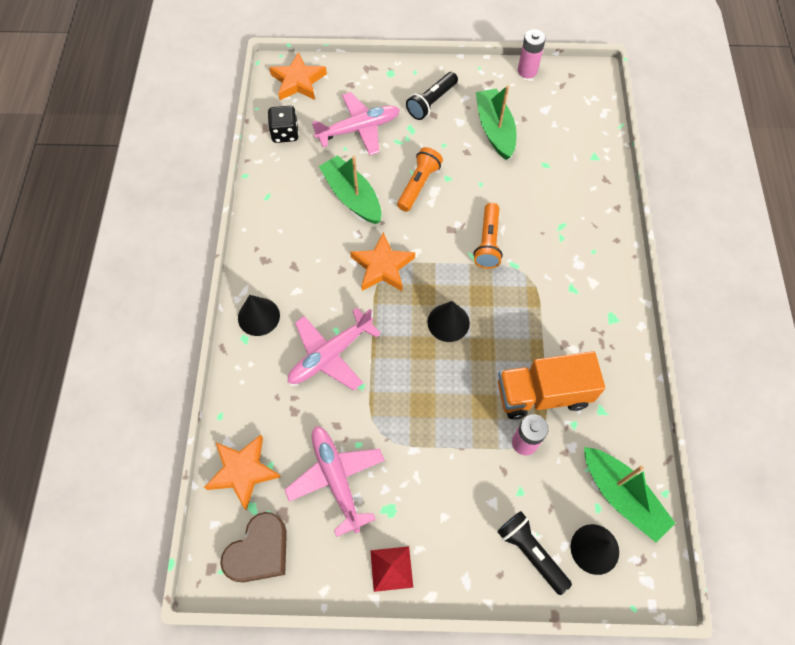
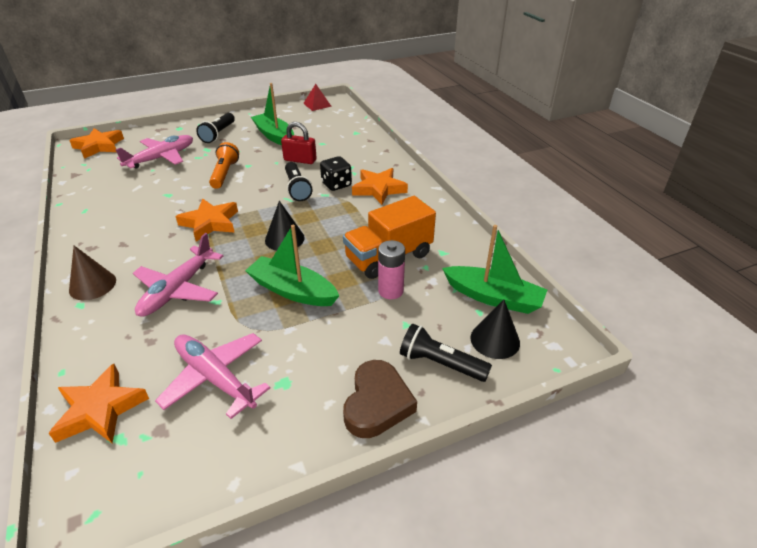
camera: 25 degrees left, 25 degrees down
brown heart [220,512,287,583] -> brown heart moved to [343,360,417,438]
black cone [238,295,280,336] -> brown cone [69,246,116,300]
black dice [268,106,299,143] -> black dice moved to [320,156,352,191]
green boat [319,155,381,224] -> green boat moved to [245,225,339,306]
red pyramid [370,546,413,592] -> red pyramid moved to [303,84,332,111]
orange flashlight [473,203,503,269] -> black flashlight [285,162,312,201]
pink battery [518,29,546,78] -> none
none -> red padlock [281,122,317,164]
none -> orange star [352,168,408,205]

